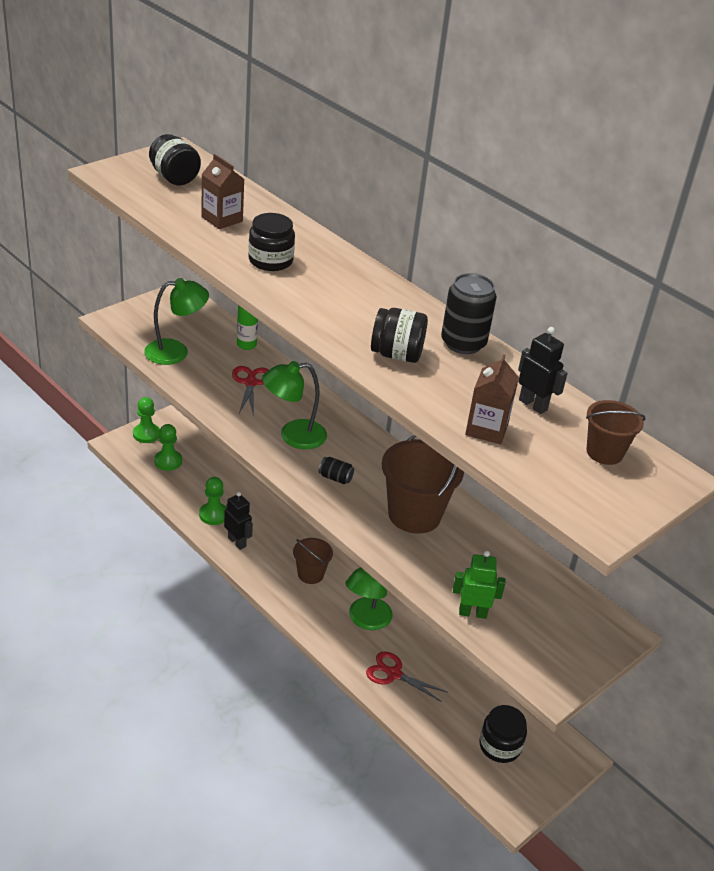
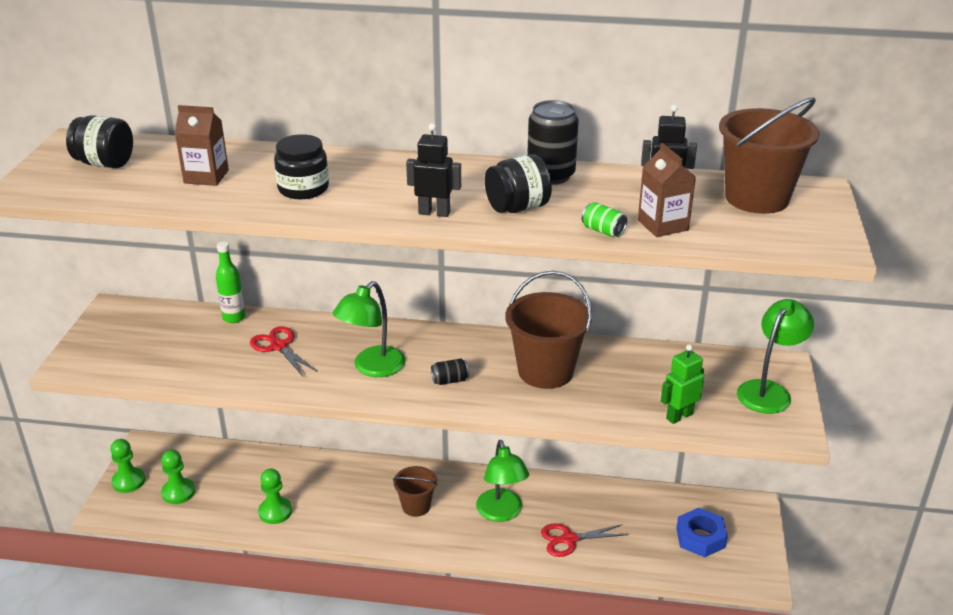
camera: 35 degrees left, 5 degrees down
green lamp [144,278,209,365] -> green lamp moved to [737,299,814,414]
black robot [224,492,253,550] -> black robot moved to [406,123,461,217]
black jar [479,705,527,763] -> blue nut [676,508,728,557]
brown bucket [586,400,646,465] -> brown bucket [719,97,819,214], size x1.75
none -> green can [582,202,627,237]

